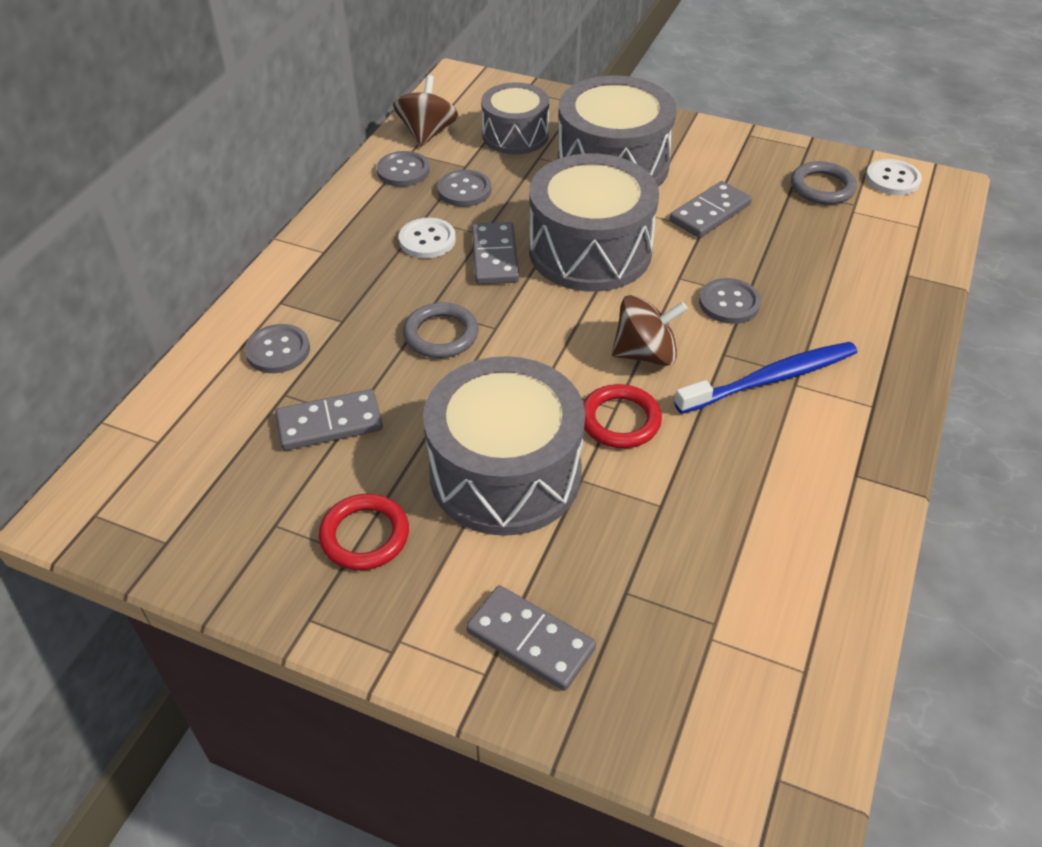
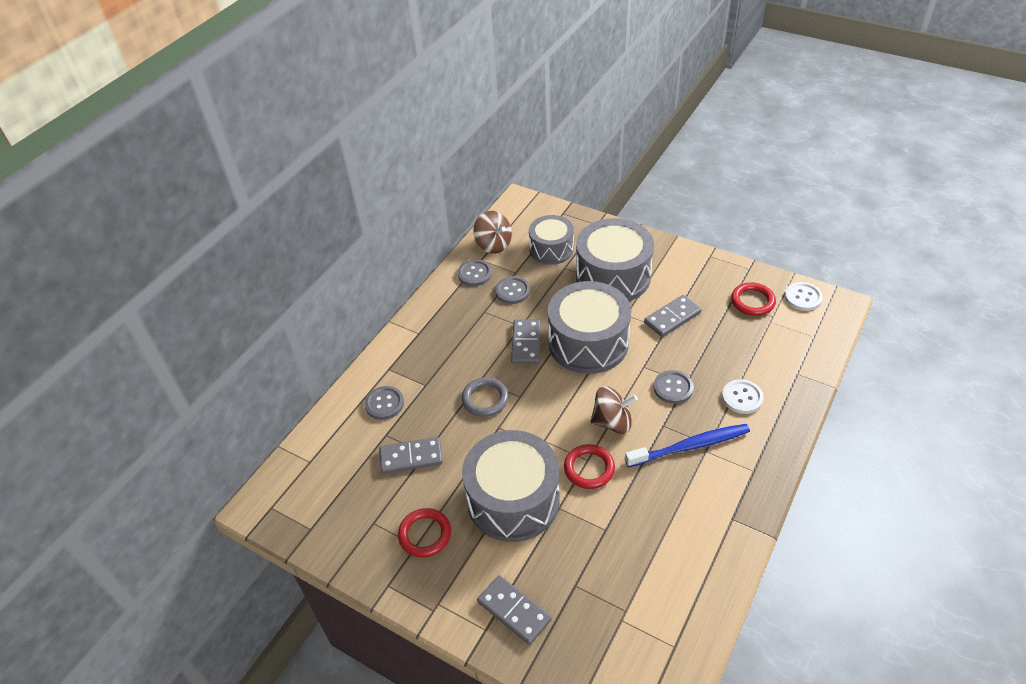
camera: 10 degrees right, 0 degrees up
brown spinning top [393,75,458,146] -> brown spinning top turned 120 degrees clockwise [473,211,512,254]
white button [399,218,456,258] -> white button moved to [722,379,764,414]
grey ring [791,161,857,205] -> red ring [731,283,776,316]

